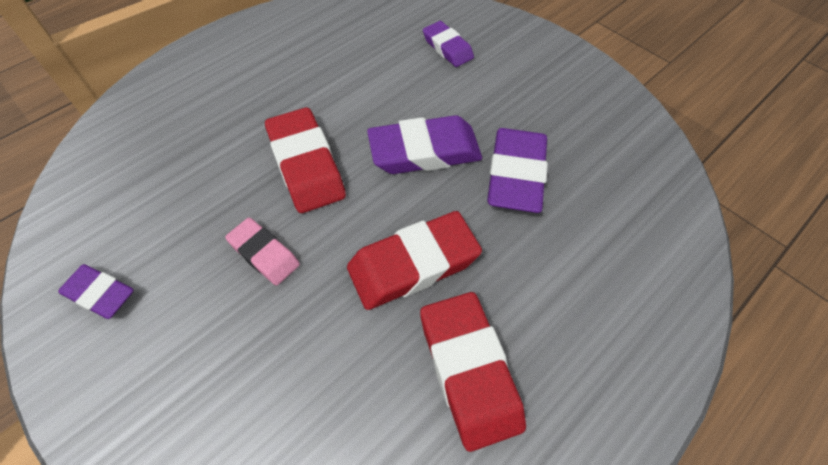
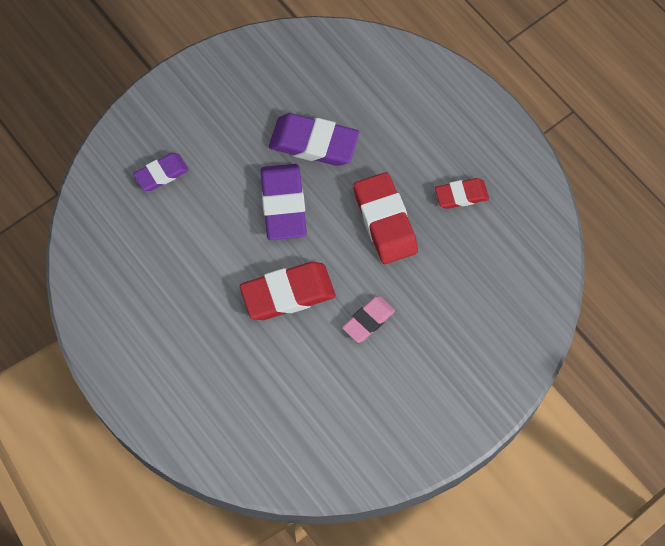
camera: 85 degrees left, 10 degrees up
purple eraser [58,264,134,319] -> none
red eraser [420,292,526,452] -> red eraser [435,178,489,209], size x0.60

